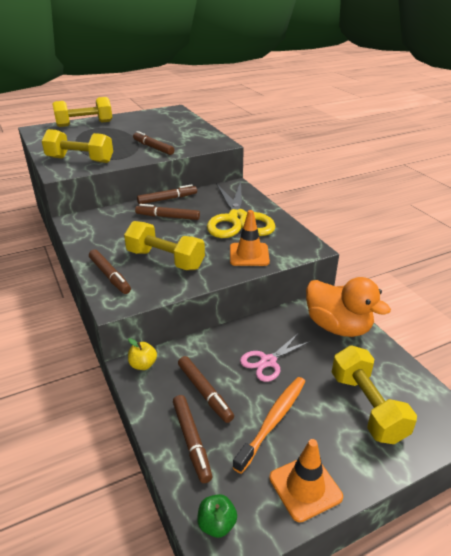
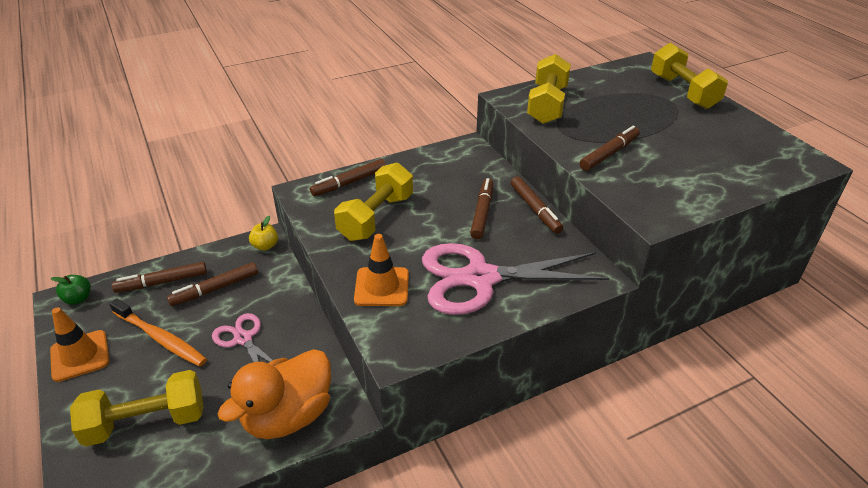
camera: 90 degrees right, 5 degrees up
yellow scissors [207,181,275,238] -> pink scissors [422,243,609,315]

